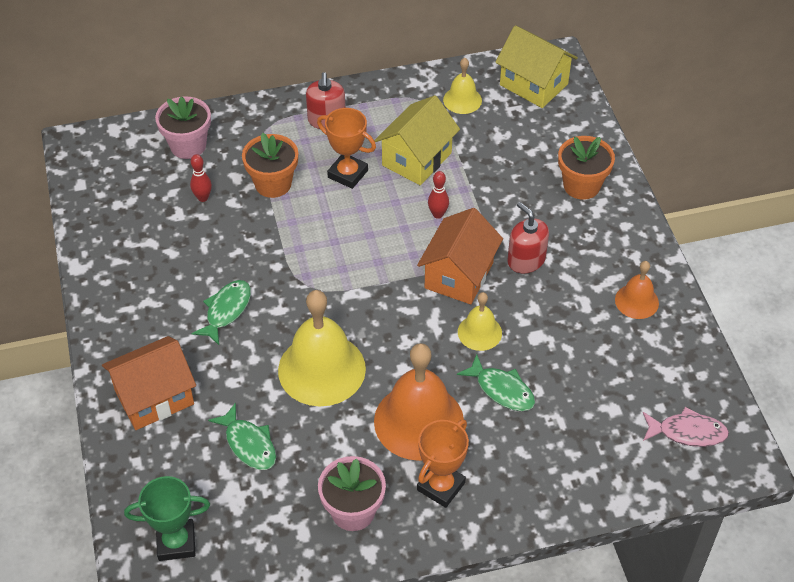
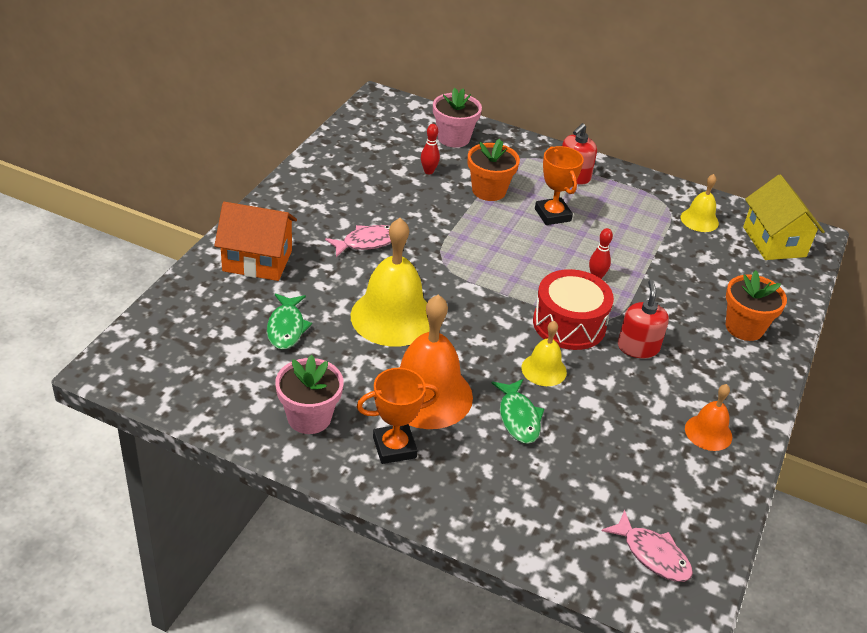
camera: 35 degrees right, 10 degrees down
green trophy [124,476,210,561] -> none
green fish [192,280,251,345] -> pink fish [325,225,391,257]
yellow house [375,95,460,185] -> none
orange house [417,208,503,305] -> red drum [533,269,614,350]

